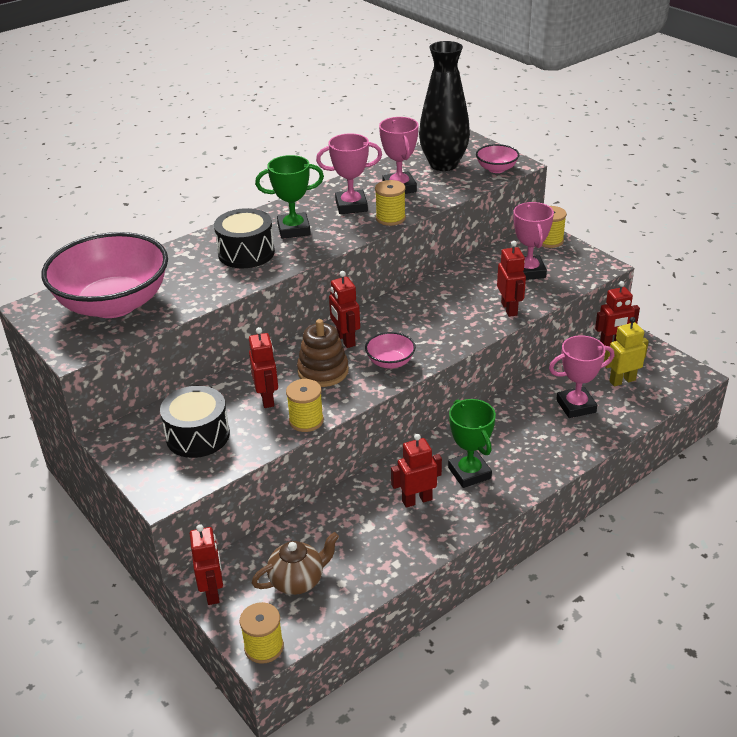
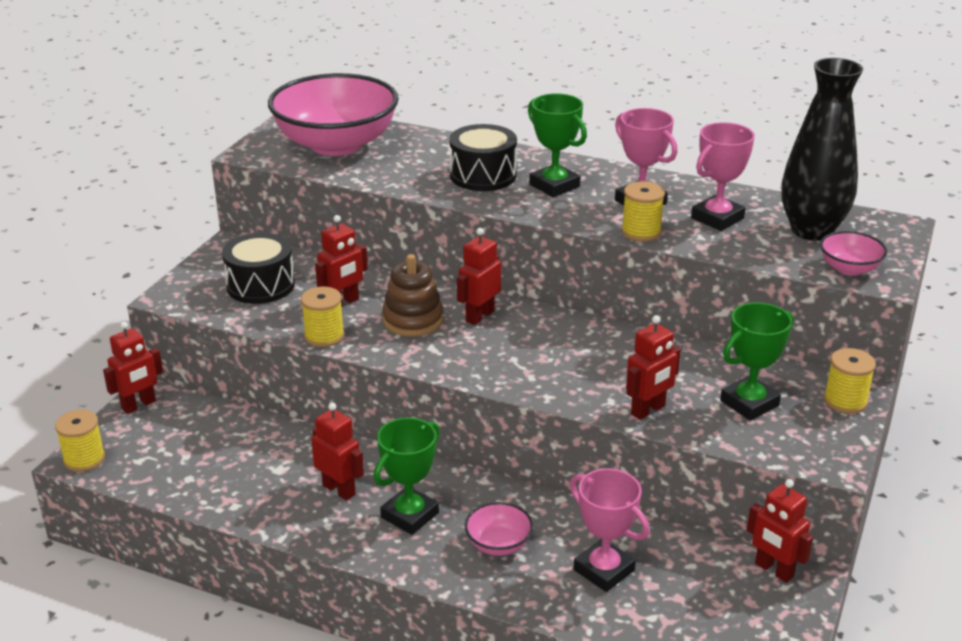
camera: 60 degrees right, 5 degrees down
brown teapot [252,532,339,595] -> none
pink bowl [365,332,416,369] -> pink bowl moved to [464,502,533,556]
pink trophy [513,202,554,280] -> green trophy [720,302,794,421]
yellow robot [604,317,649,387] -> none

